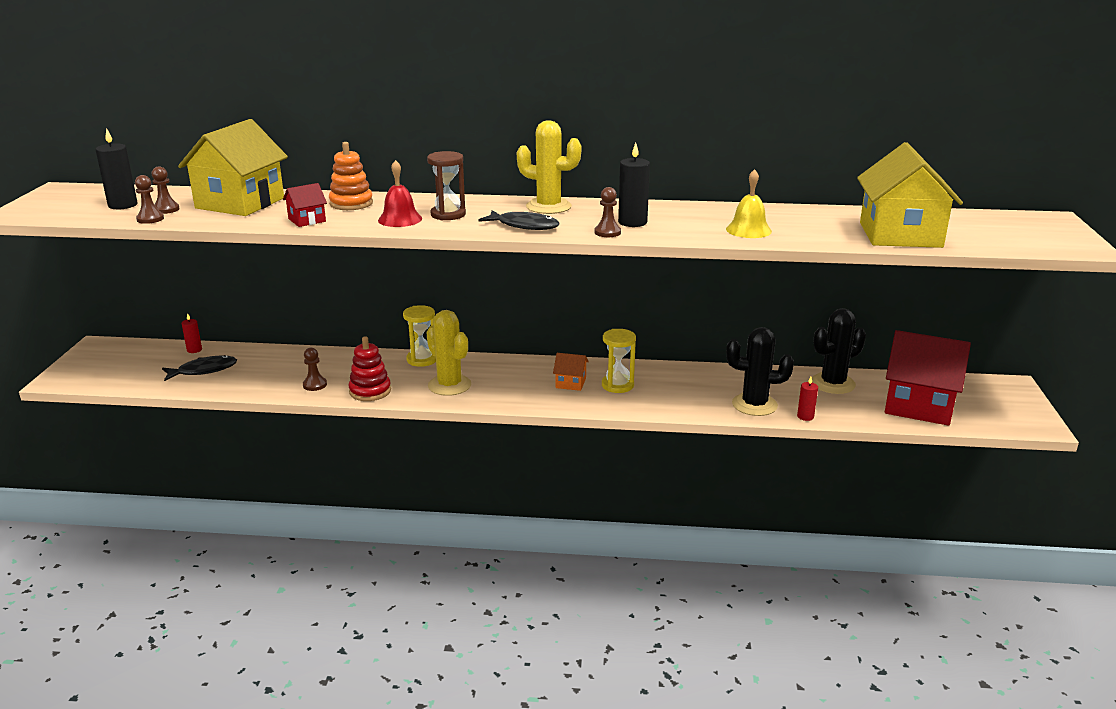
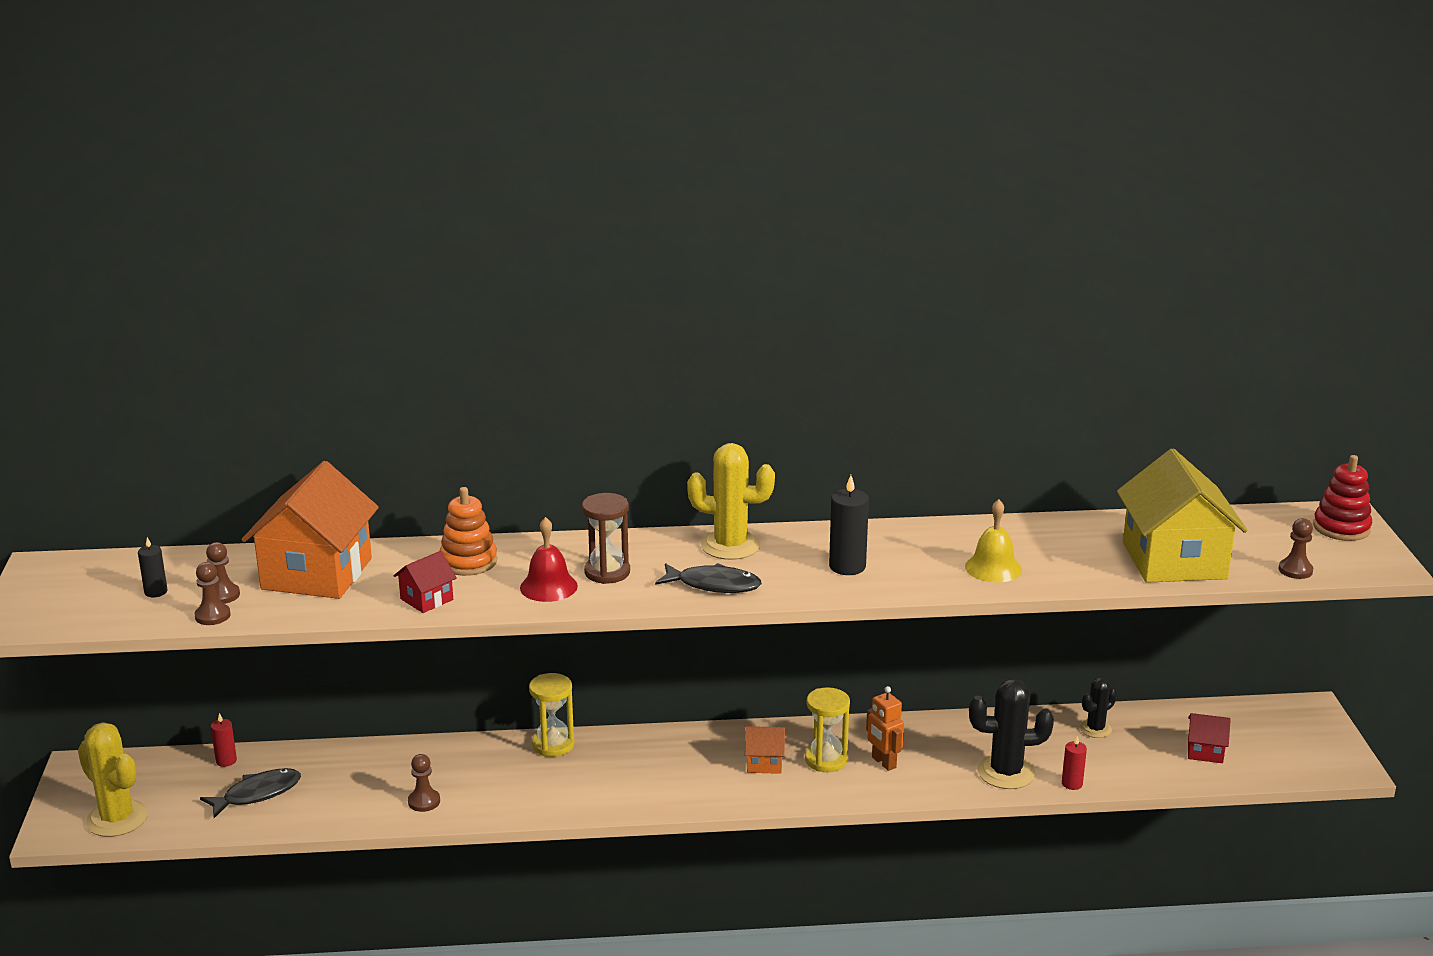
camera: 10 degrees left, 0 degrees up
black candle [96,128,137,209] -> black candle [138,537,167,597], size x0.59
yellow house [178,119,288,216] -> orange house [242,461,379,599]
red stacking toy [348,336,391,401] -> red stacking toy moved to [1313,455,1372,541]
yellow cactus [426,310,471,396] -> yellow cactus moved to [78,723,148,837]
brown pawn [594,187,621,237] -> brown pawn moved to [1278,518,1313,579]
black cactus [812,308,866,394] -> black cactus [1080,678,1117,738], size x0.57
red house [885,330,971,426] -> red house [1188,713,1231,763], size x0.44
none -> orange robot [866,686,904,771]

